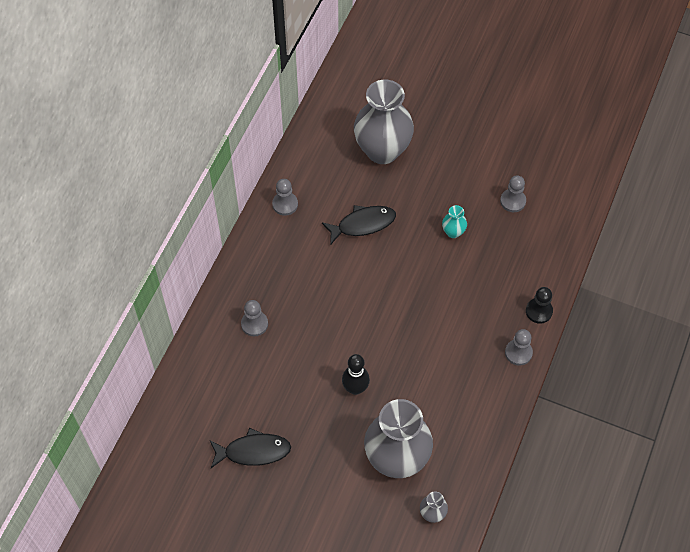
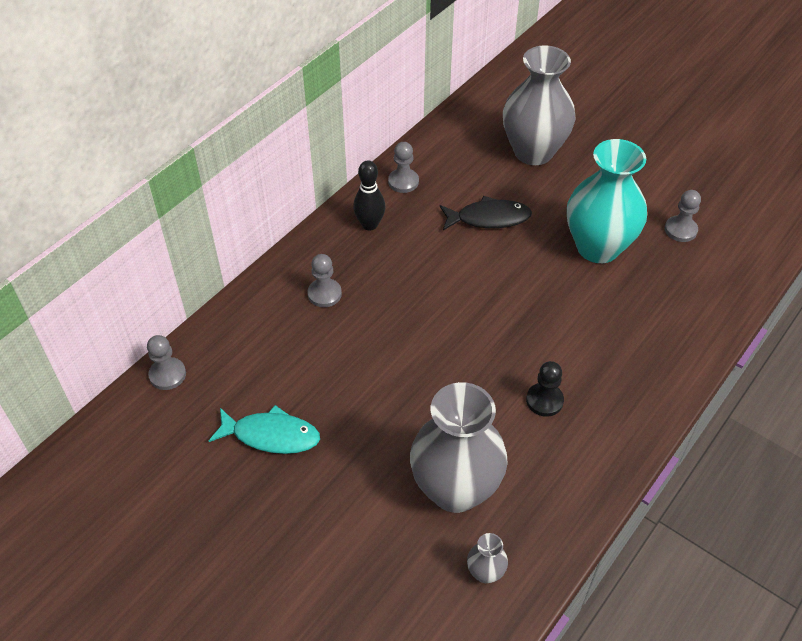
camera: 15 degrees right, 10 degrees down
black fish [210,428,291,468] -> turquoise fish [209,405,320,454]
black bowling pin [342,354,370,395] -> black bowling pin moved to [353,160,385,230]
turquoise vase [442,205,467,238] -> turquoise vase [567,139,647,263], size x2.45
grey pawn [505,329,533,366] -> grey pawn moved to [147,335,186,390]
black pawn [526,287,553,324] -> black pawn moved to [526,361,564,417]

